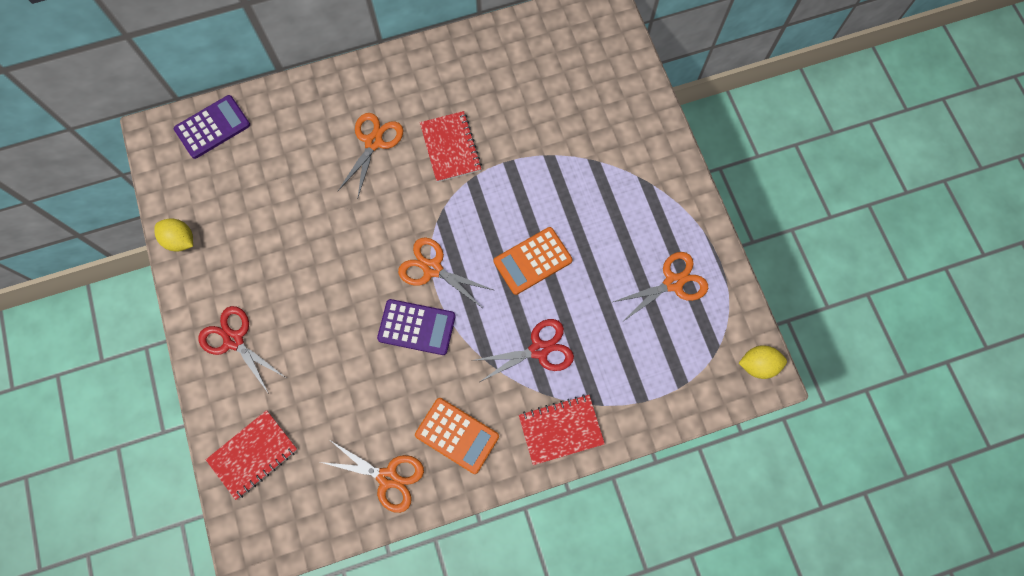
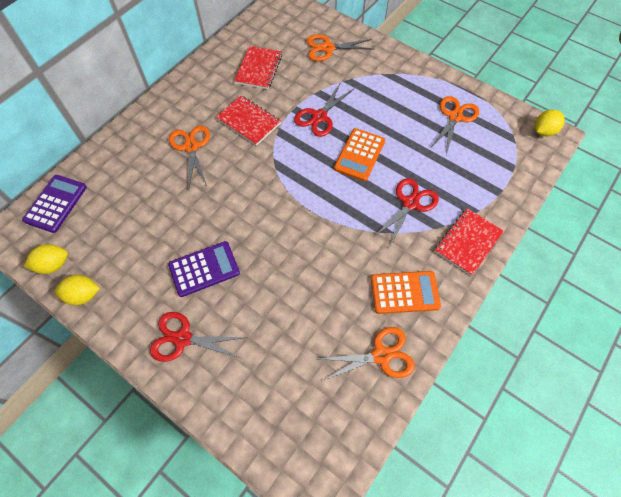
camera: 35 degrees left, 10 degrees down
red notebook [206,410,298,500] -> red notebook moved to [234,46,282,89]
purple calculator [377,299,456,355] -> purple calculator moved to [168,241,240,297]
orange scissors [398,237,493,307] -> orange scissors moved to [307,34,375,61]
none -> yellow lemon [24,244,68,274]
none -> red scissors [294,82,354,137]

